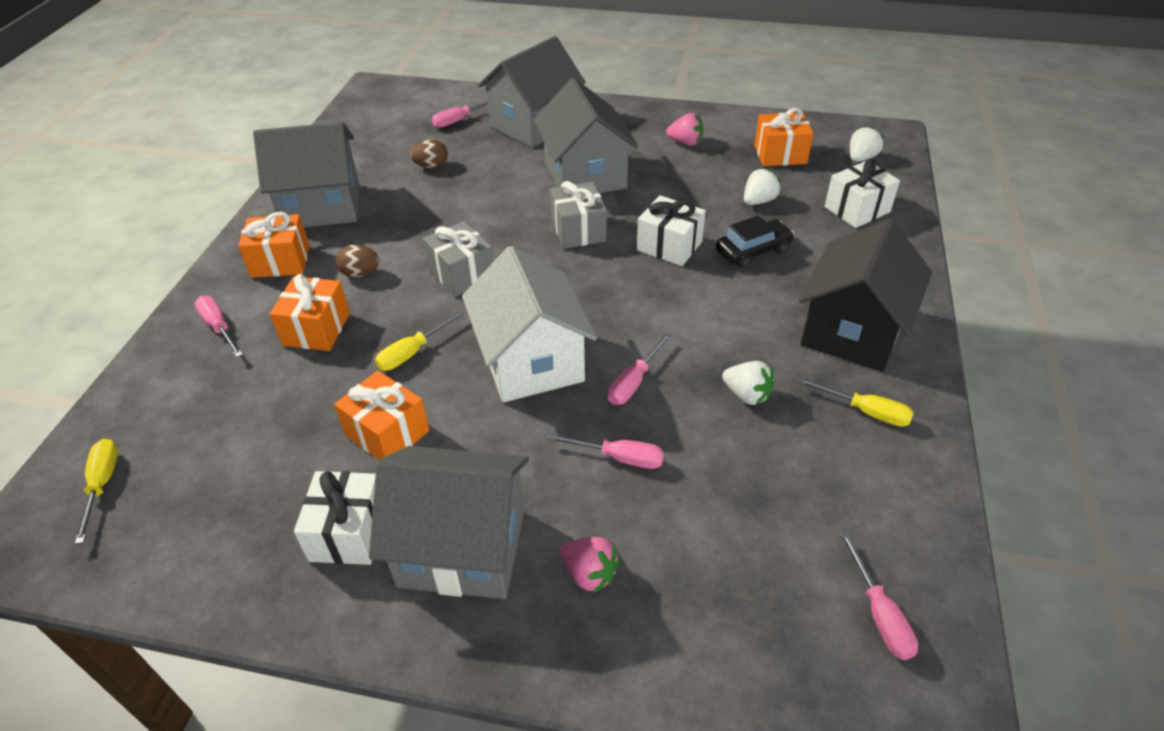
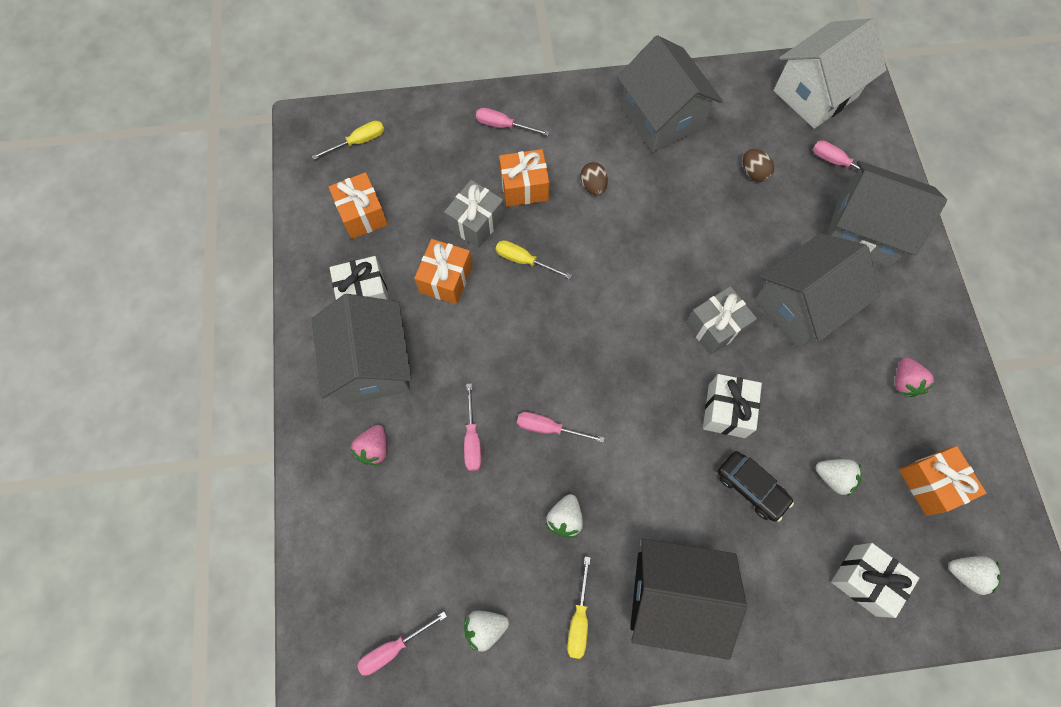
camera: 70 degrees right, 25 degrees up
pink screwdriver [194,296,243,357] -> pink screwdriver turned 105 degrees counterclockwise [476,108,549,136]
orange gift [238,212,309,278] -> orange gift moved to [329,172,388,239]
grey gift [423,221,493,297] -> grey gift moved to [444,180,504,248]
white house [462,246,597,402] -> white house moved to [773,18,887,129]
none -> white strawberry [464,611,509,652]

